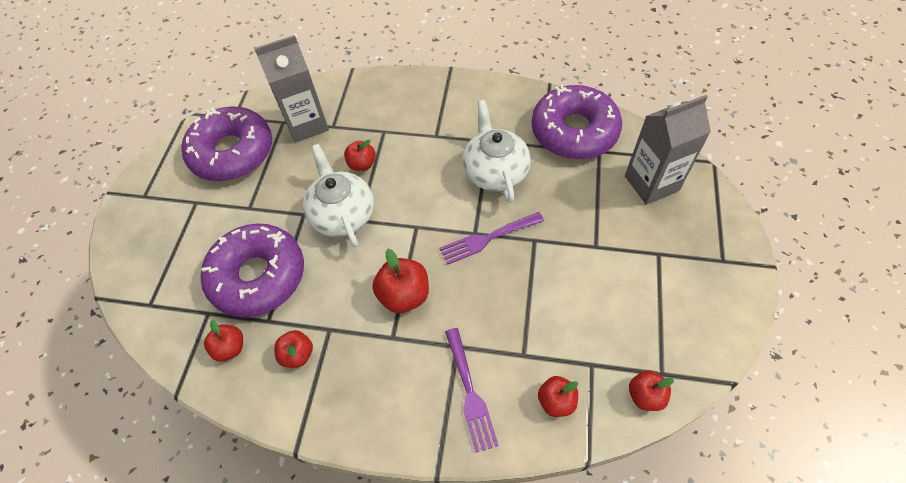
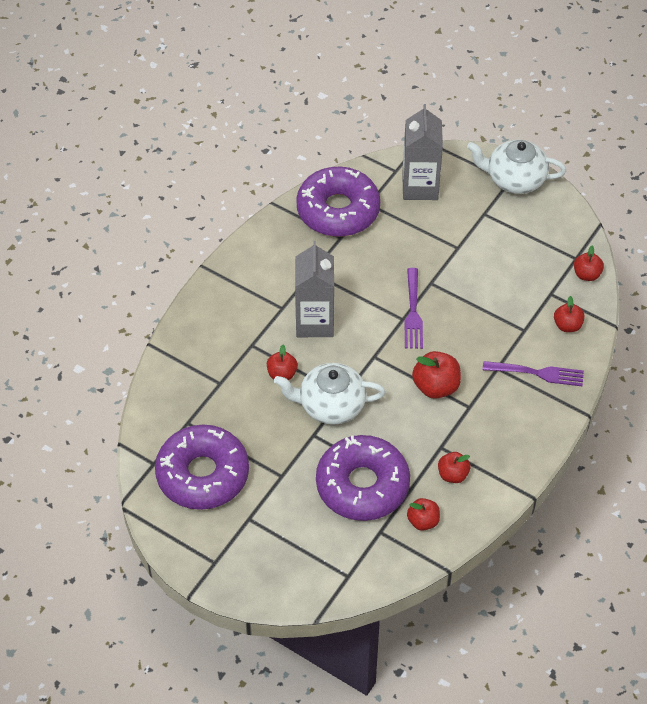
camera: 70 degrees left, 5 degrees down
grey carton [254,35,329,143] -> grey carton moved to [295,241,334,337]
white teapot [462,100,531,203] -> white teapot moved to [467,140,566,194]

